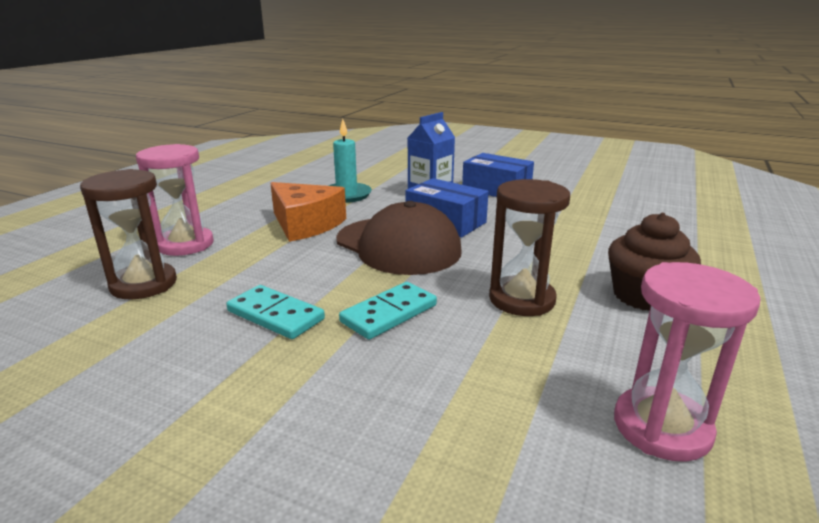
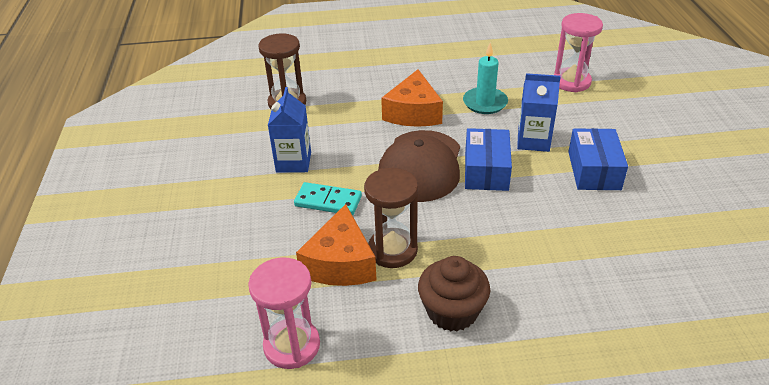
camera: 60 degrees right, 15 degrees up
pink hourglass [136,144,214,256] -> pink hourglass moved to [554,13,603,92]
turquoise domino [226,285,325,339] -> blue carton [268,87,311,173]
none -> orange cheese [296,204,377,286]

